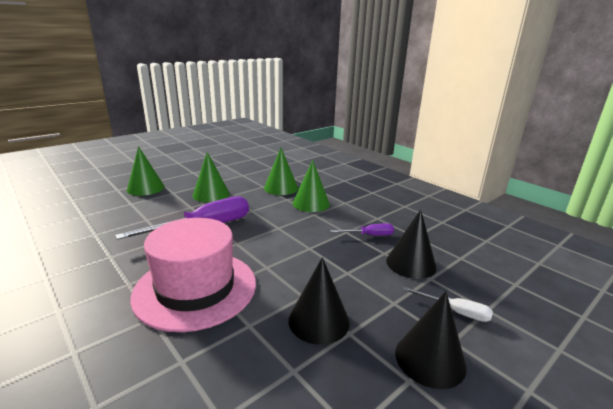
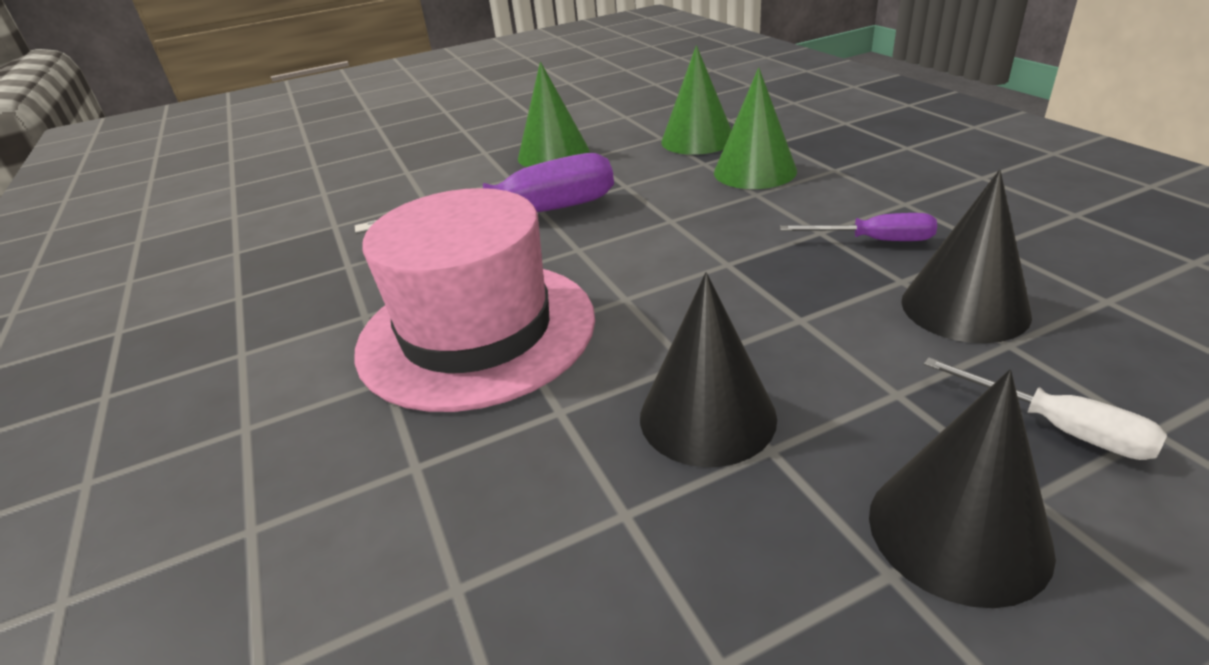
camera: 20 degrees right, 10 degrees up
green cone [127,146,164,196] -> none

